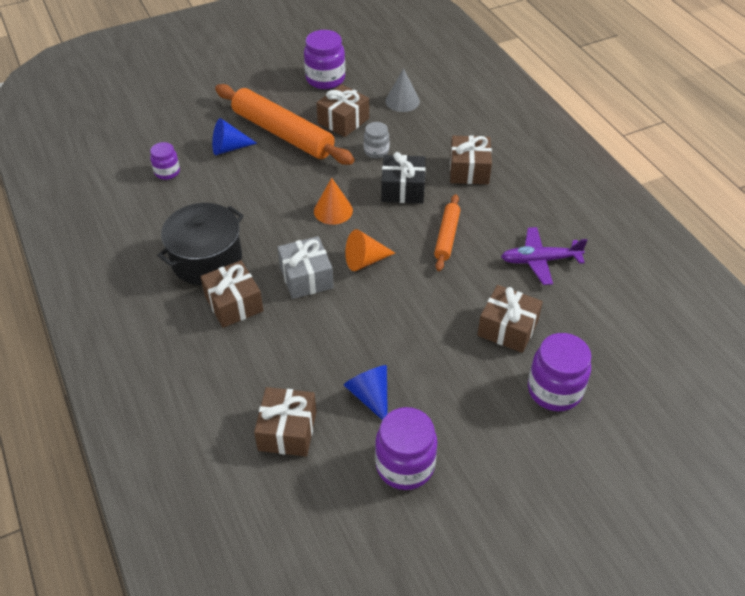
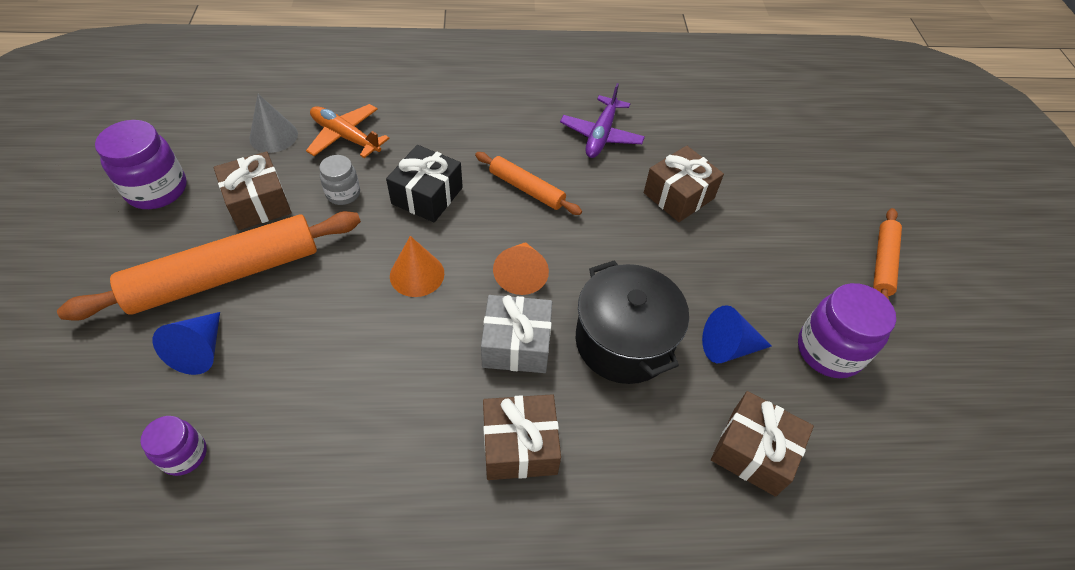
camera: 70 degrees left, 5 degrees up
black pot [157,203,244,285] -> black pot moved to [575,261,689,384]
brown gift [450,135,492,184] -> none
purple jar [528,333,592,411] -> none
none -> orange plane [306,104,389,158]
none -> orange rolling pin [873,208,902,300]

